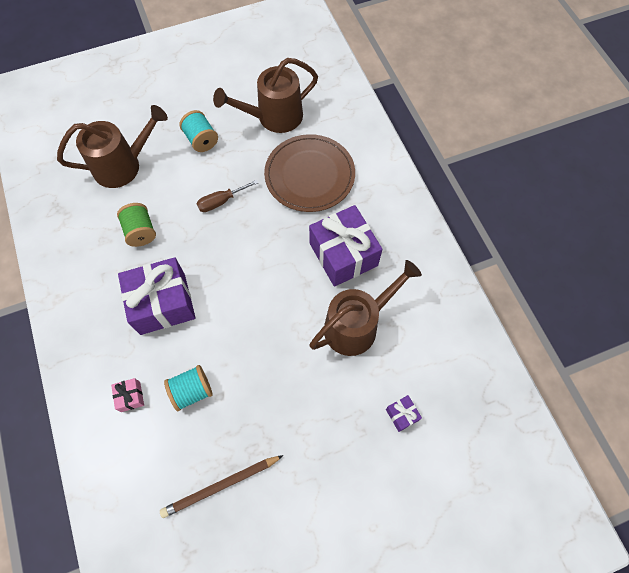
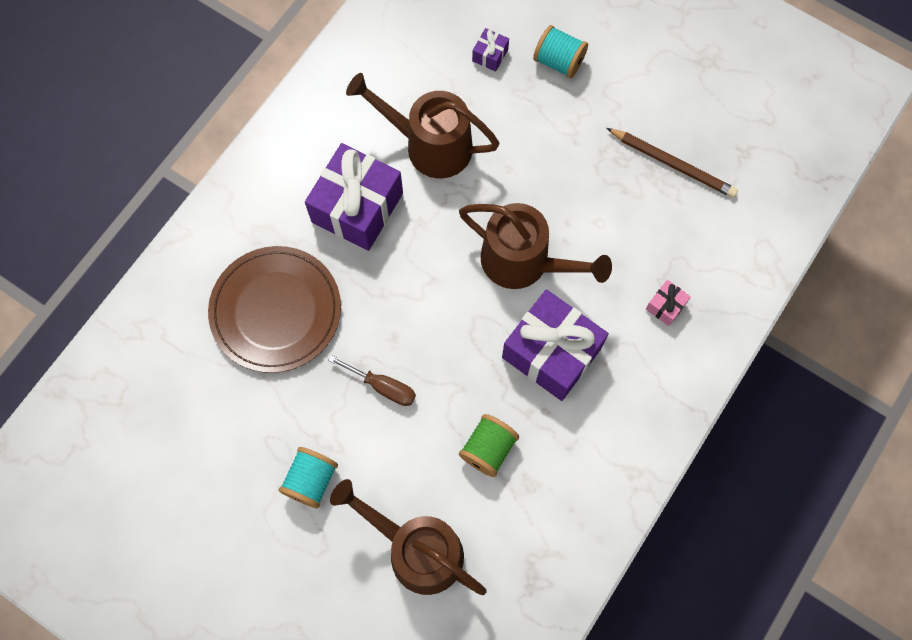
camera: 125 degrees left, 5 degrees up
turquoise spool [164,365,213,411] -> turquoise spool moved to [533,25,588,78]
brown watering can [213,58,318,133] -> brown watering can moved to [459,203,612,289]

